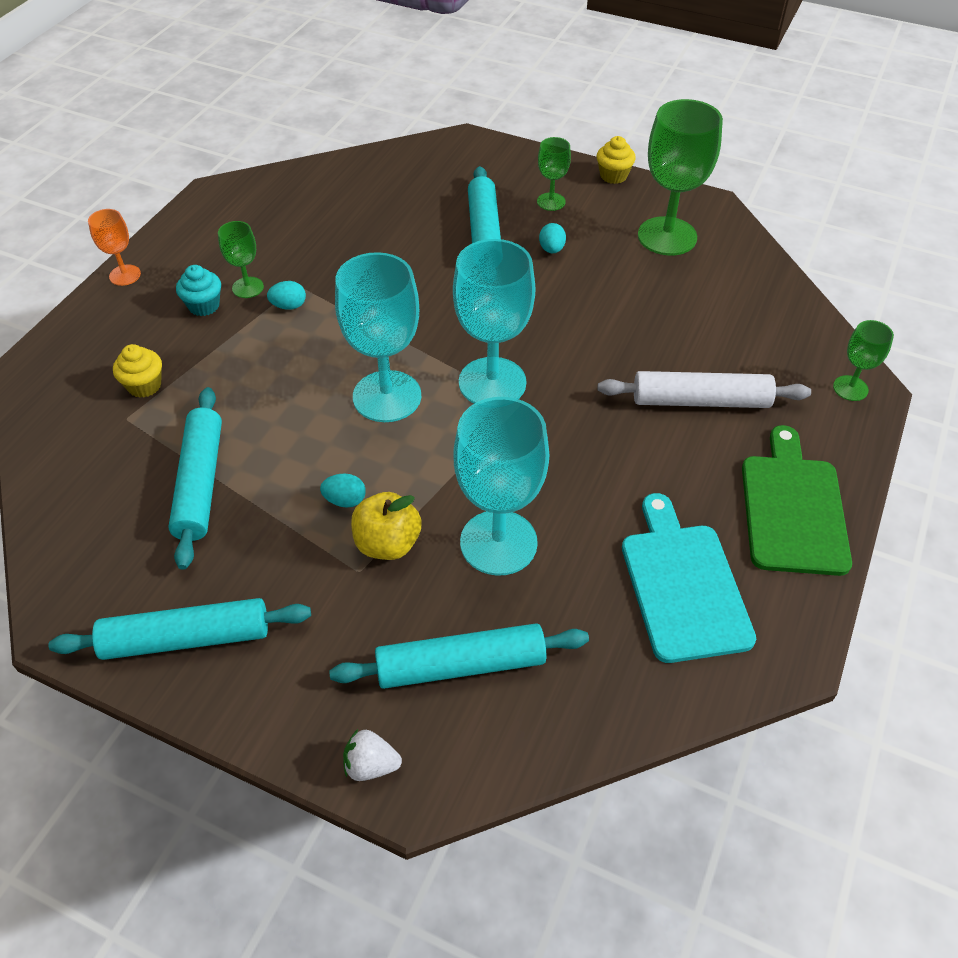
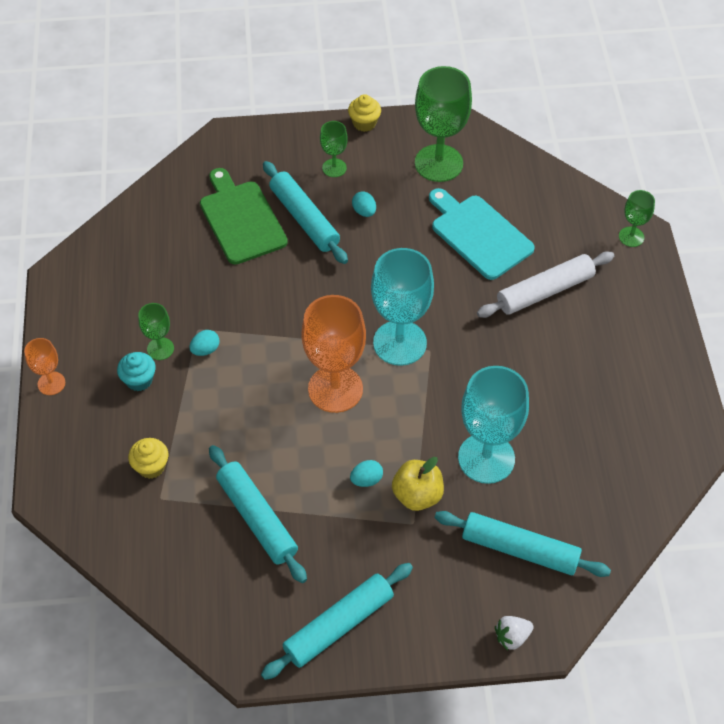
camera: 30 degrees left, 5 degrees up
turquoise rolling pin [329,623,589,689] -> turquoise rolling pin turned 60 degrees clockwise [435,511,611,577]
turquoise goblet [335,252,421,422] -> orange goblet [301,295,366,413]
turquoise cutting board [622,493,756,663] -> turquoise cutting board moved to [429,188,535,280]
green cutting board [742,425,852,576] -> green cutting board moved to [200,168,288,265]

